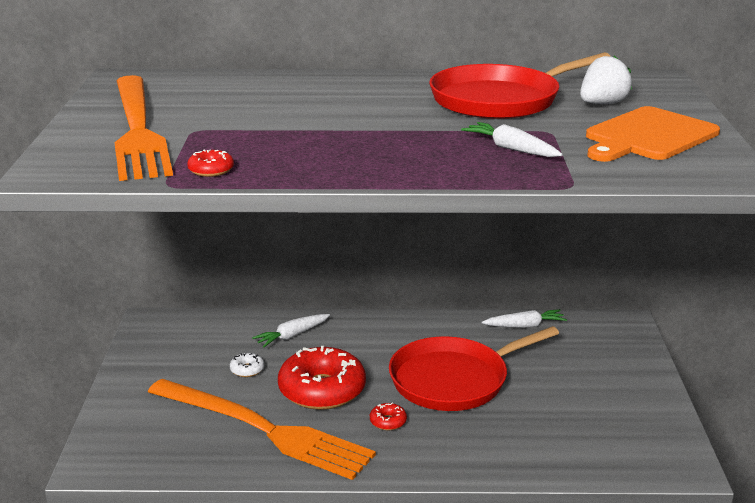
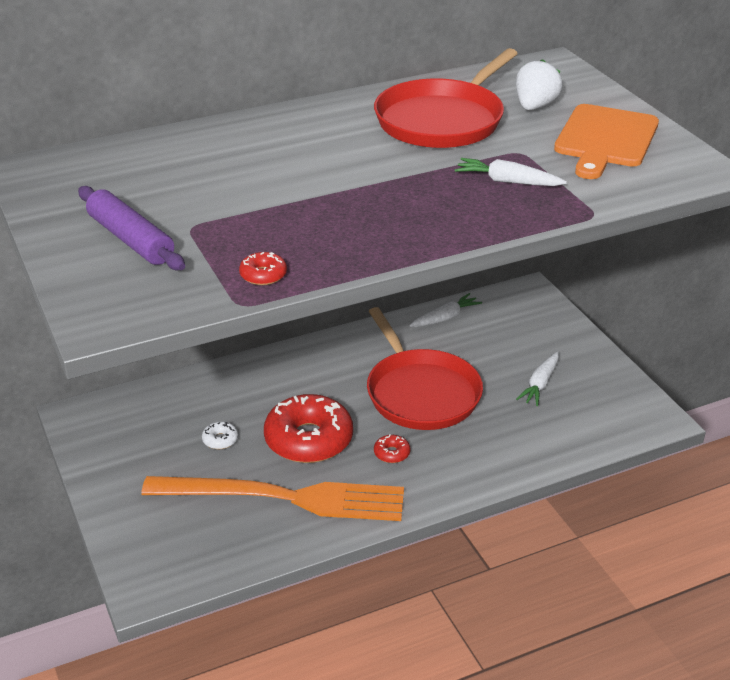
camera: 25 degrees left, 10 degrees up
orange fork [114,75,173,181] -> purple rolling pin [78,186,185,270]
white carrot [252,314,330,347] -> white carrot moved to [516,351,559,406]
red pan [389,326,559,411] -> red pan turned 60 degrees counterclockwise [367,307,483,430]

